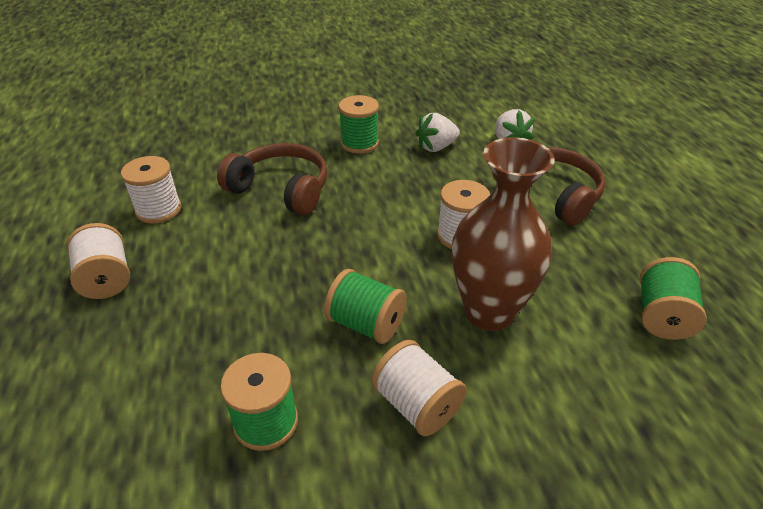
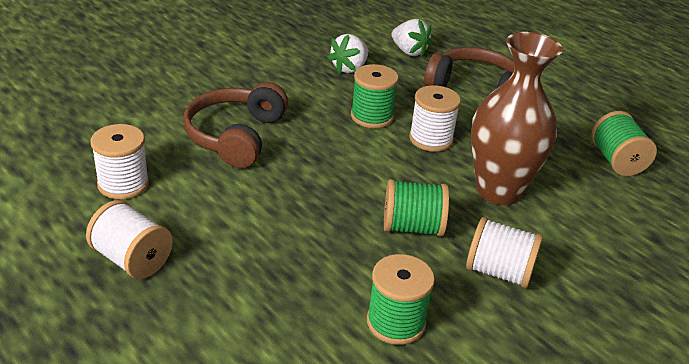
camera: 30 degrees left, 5 degrees down
brown headphones [217,143,328,215] -> brown headphones turned 75 degrees counterclockwise [183,82,288,168]
green spool [339,95,379,154] -> green spool moved to [351,64,399,128]

